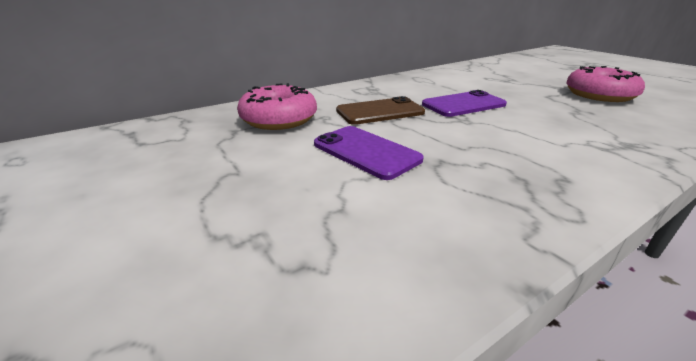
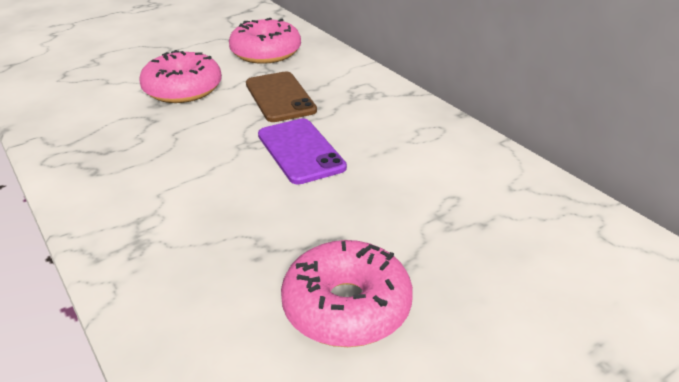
camera: 90 degrees right, 5 degrees up
purple phone [314,126,424,180] -> pink donut [139,50,222,103]

